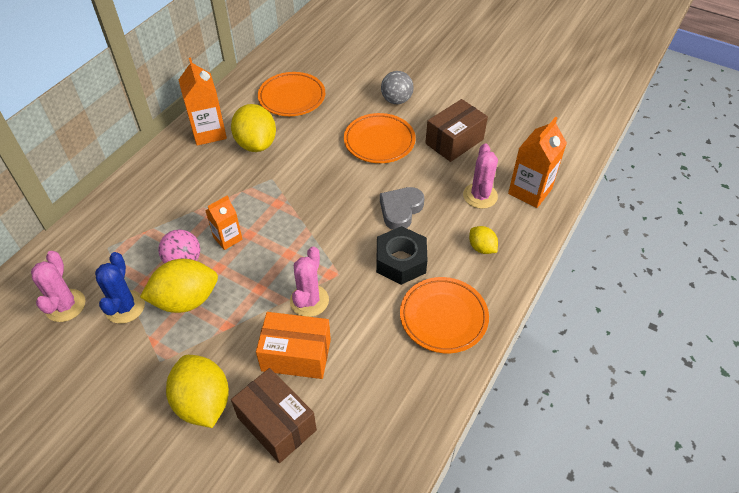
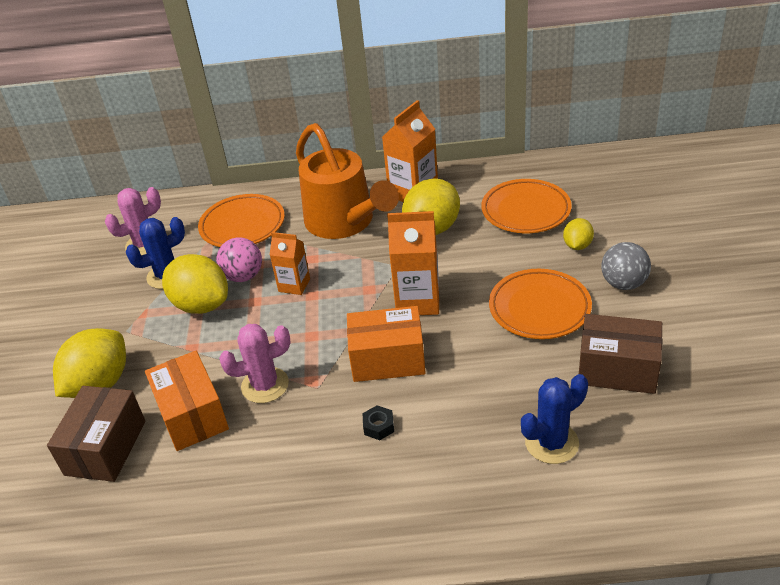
camera: 60 degrees right, 10 degrees down
black nut [376,226,428,285] -> black nut [362,405,394,440], size x0.44
grey heart [380,187,424,230] -> none
orange plate [400,277,489,353] -> orange plate moved to [198,194,285,247]
pink cactus [463,143,498,209] -> blue cactus [521,374,588,464]
yellow lemon [469,226,498,254] -> yellow lemon moved to [563,218,594,250]
orange carton [508,117,567,208] -> orange carton moved to [387,211,439,315]
none -> orange watering can [296,123,399,239]
none -> orange box [347,306,426,382]

